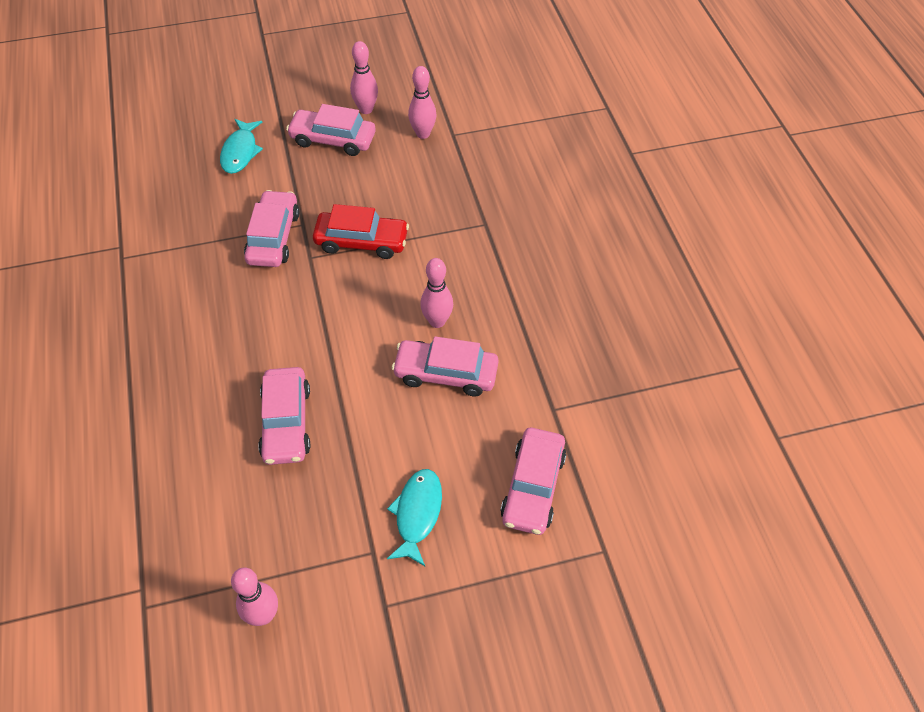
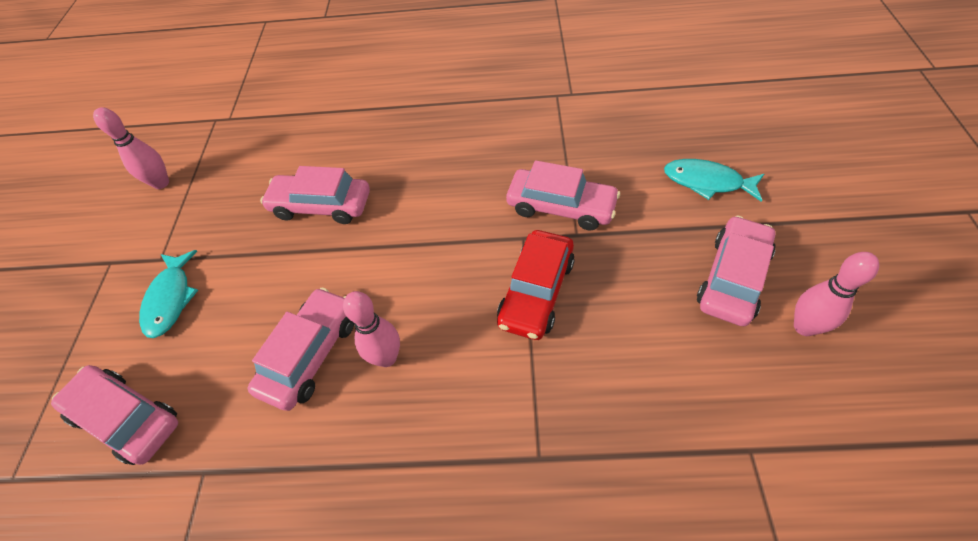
camera: 110 degrees right, 0 degrees up
turquoise fish [387,469,442,566] -> turquoise fish turned 60 degrees clockwise [139,250,198,338]
pink bowling pin [408,66,436,139] -> none

